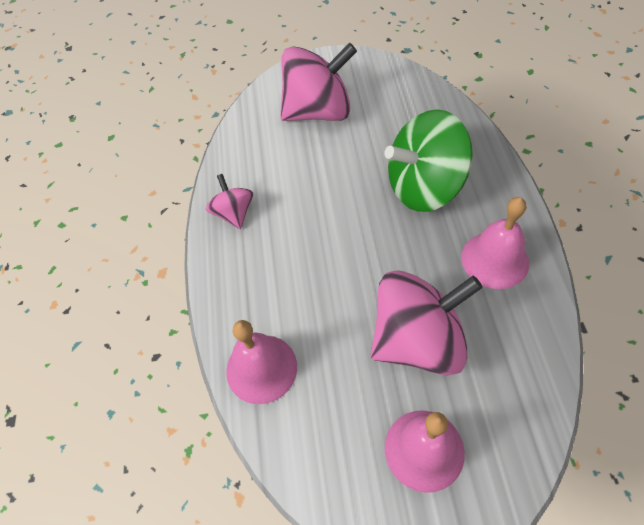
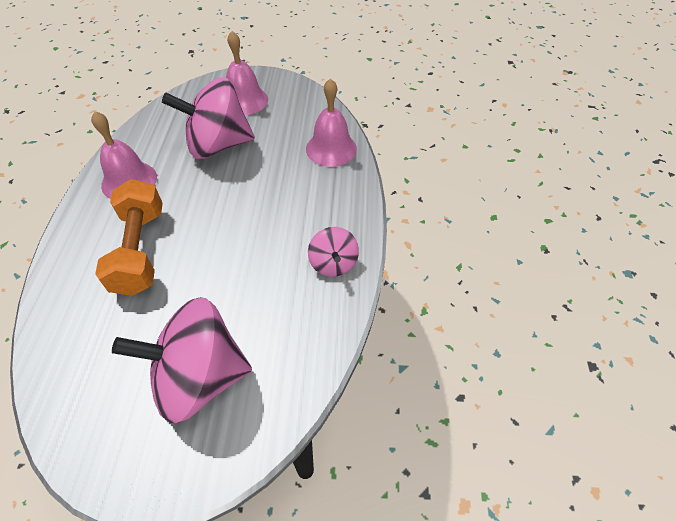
camera: 175 degrees left, 5 degrees down
green spinning top [384,109,473,212] -> orange dumbbell [95,179,163,296]

